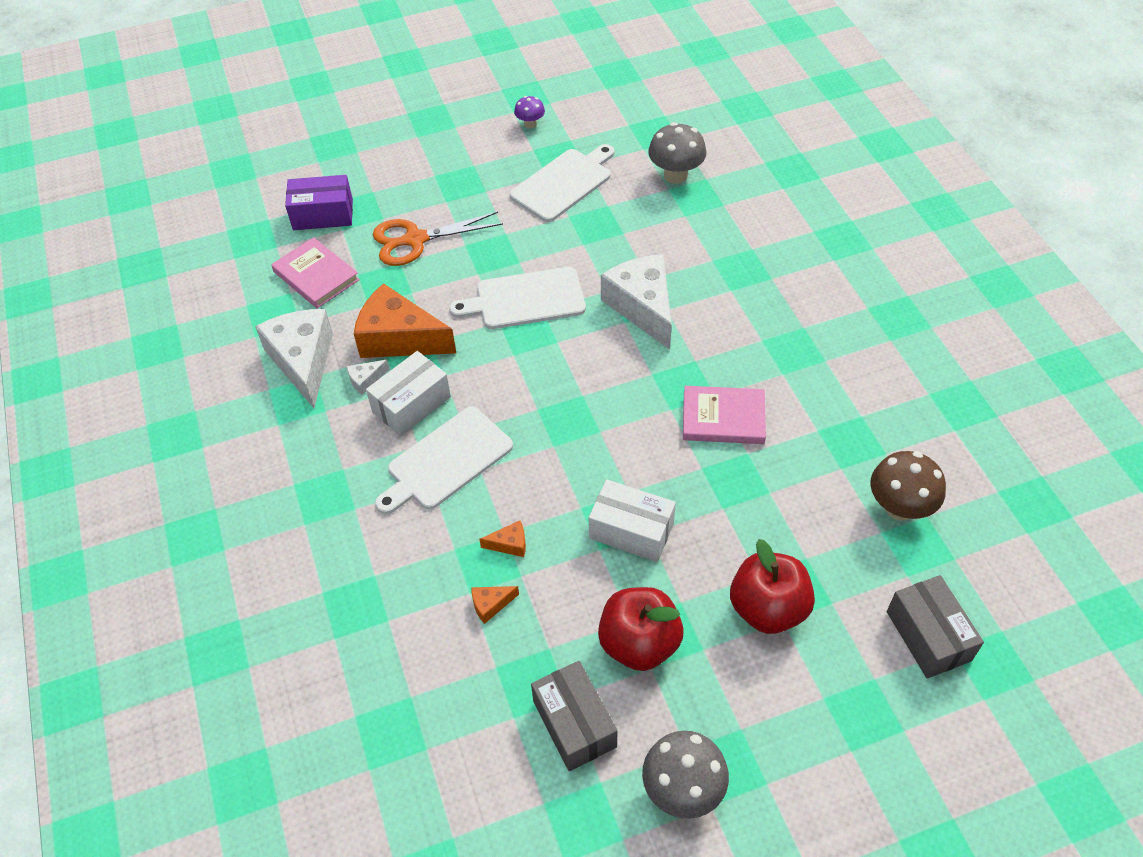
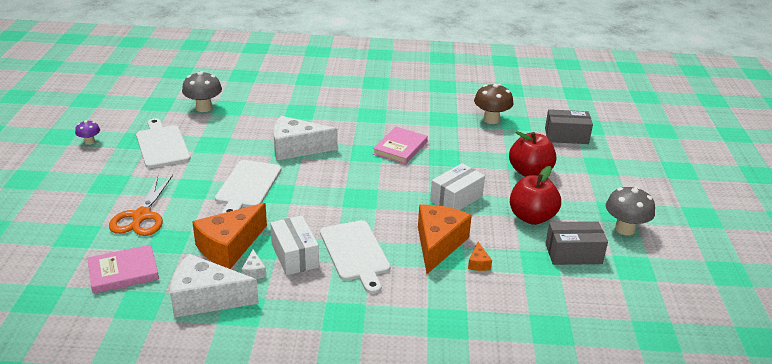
camera: 70 degrees left, 20 degrees down
purple box [285,175,353,230] -> none
orange cheese [479,521,526,557] -> orange cheese [418,204,472,274], size x2.43

